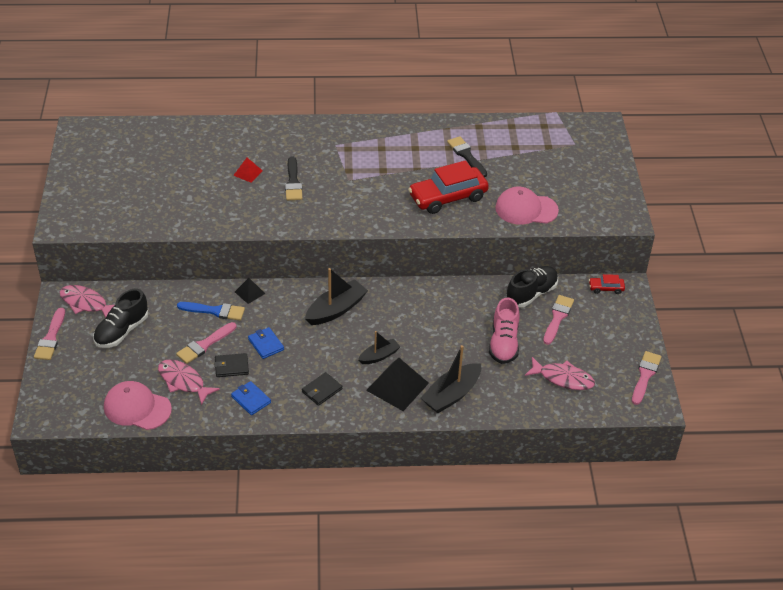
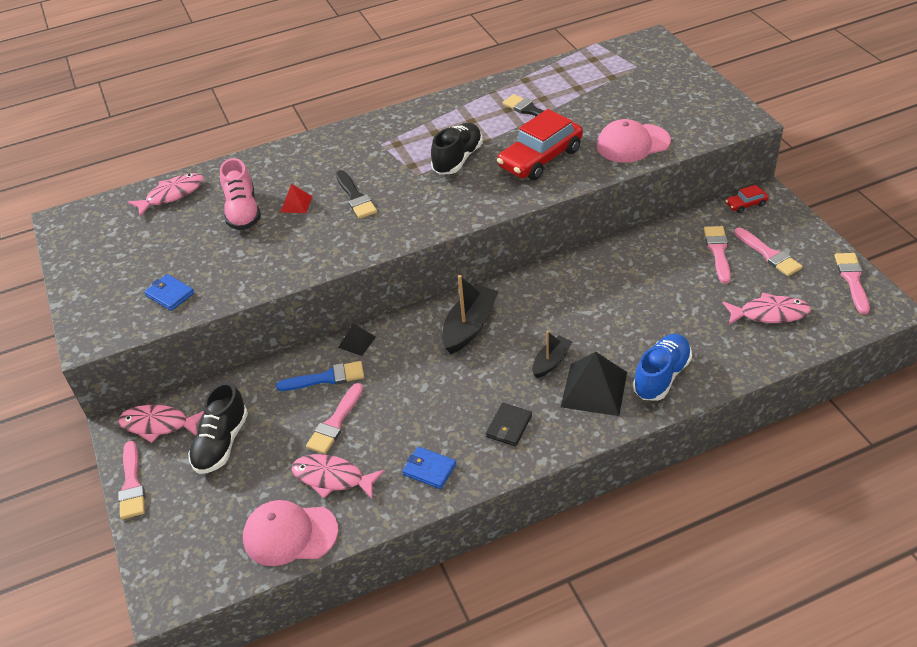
camera: 15 degrees left, 0 degrees up
black wallet [214,353,249,377] -> none
blue wallet [248,327,284,359] -> blue wallet moved to [144,274,194,311]
black boat [421,345,481,413] -> blue shoe [633,334,692,401]
pink shoe [489,297,520,364] -> pink shoe moved to [220,158,261,230]
black shoe [506,266,558,307] -> black shoe moved to [431,123,483,175]
none -> pink fish [128,173,204,217]
none -> pink brush [734,228,803,276]

